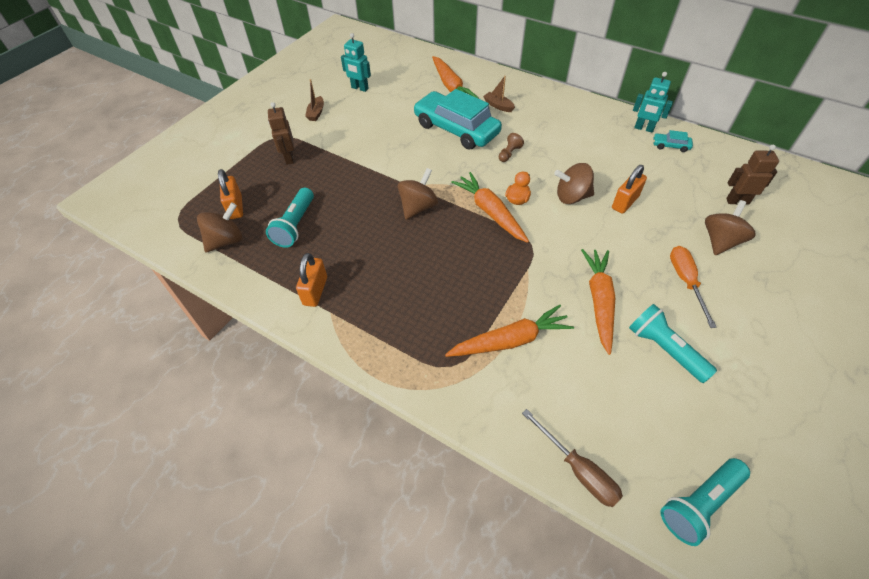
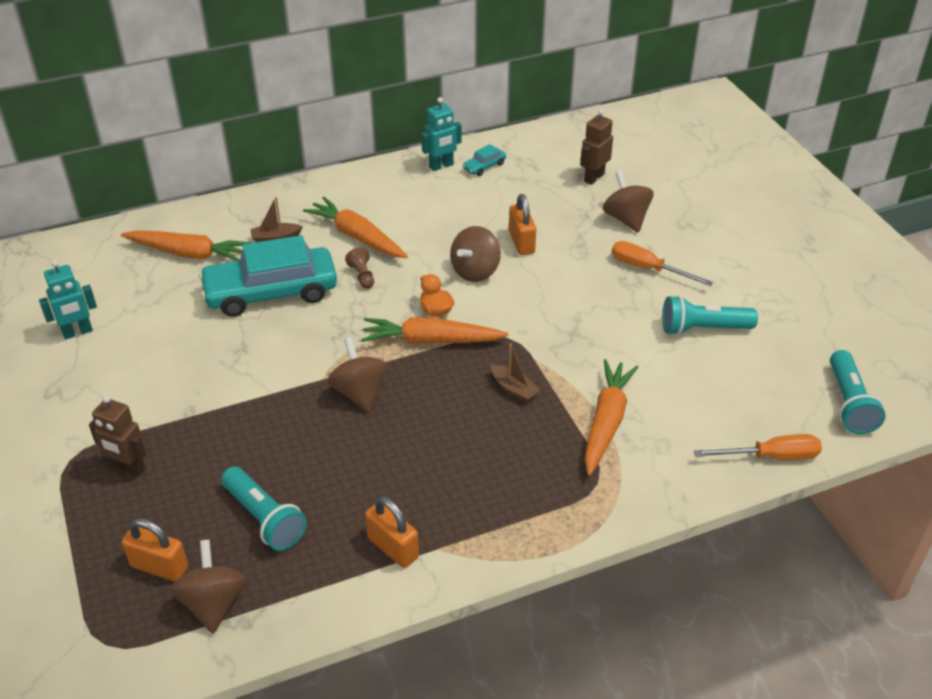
camera: 55 degrees left, 10 degrees down
brown boat [305,79,324,121] -> brown boat moved to [491,343,540,402]
brown screwdriver [522,409,623,507] -> orange screwdriver [694,434,822,460]
orange carrot [581,249,615,355] -> orange carrot moved to [303,197,408,258]

